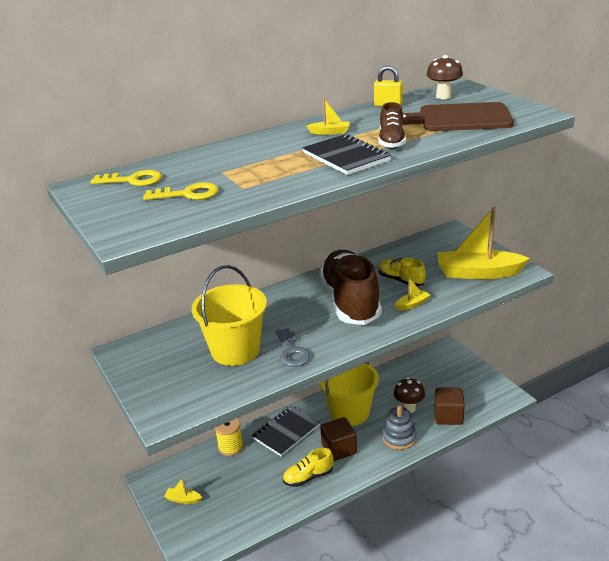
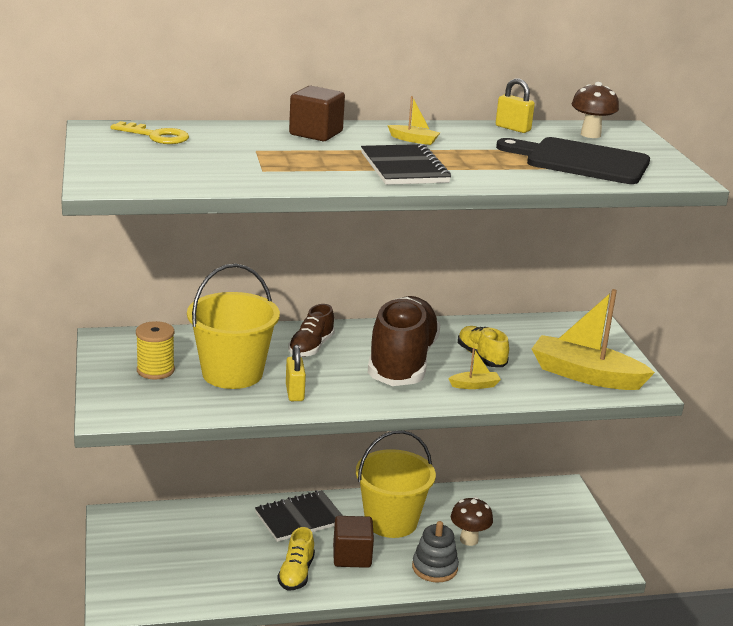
camera: 15 degrees right, 5 degrees down
yellow key [143,182,219,200] -> none
yellow boat [164,477,202,504] -> none
yellow spool [215,418,243,456] -> yellow spool moved to [136,321,175,379]
grey key [276,328,310,367] -> yellow padlock [286,344,306,401]
yellow shoe [283,448,334,487] -> yellow shoe turned 75 degrees counterclockwise [277,527,315,591]
brown shoe [379,102,406,149] -> brown shoe moved to [288,304,335,357]
brown cutting board [403,102,514,131] -> black cutting board [496,137,650,184]
brown cube [434,387,465,425] -> brown cube moved to [289,86,345,141]

